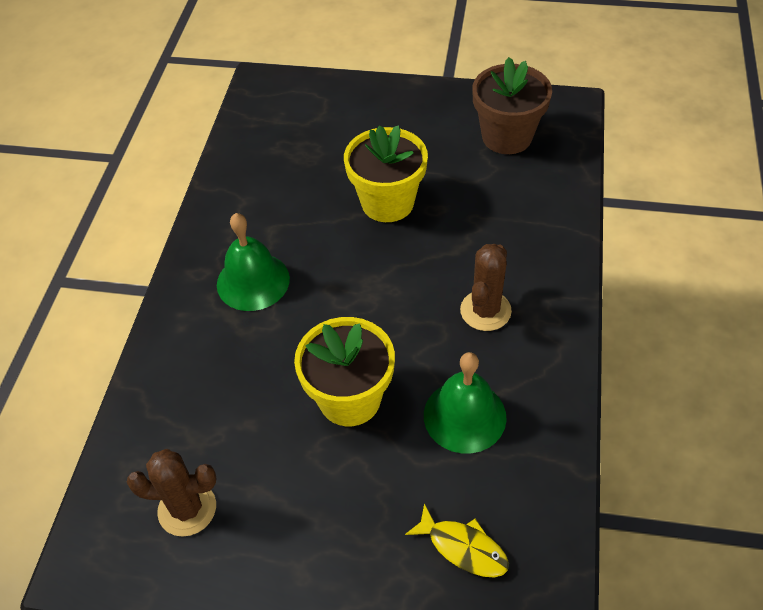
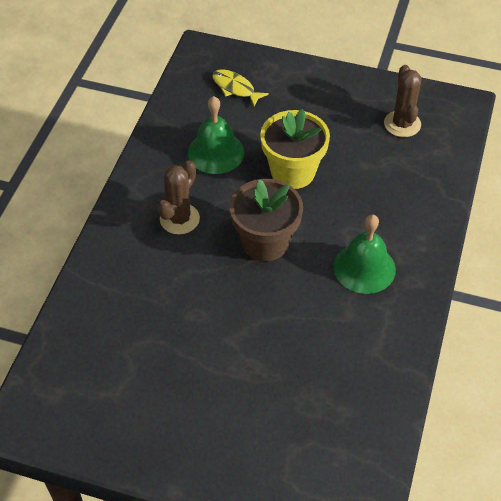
camera: 175 degrees left, 0 degrees up
brown cactus [126,449,216,537] -> brown cactus turned 75 degrees clockwise [384,65,422,137]
yellow flower pot [344,125,428,222] -> none
brown flower pot [472,57,552,154] -> brown flower pot moved to [230,179,303,261]

